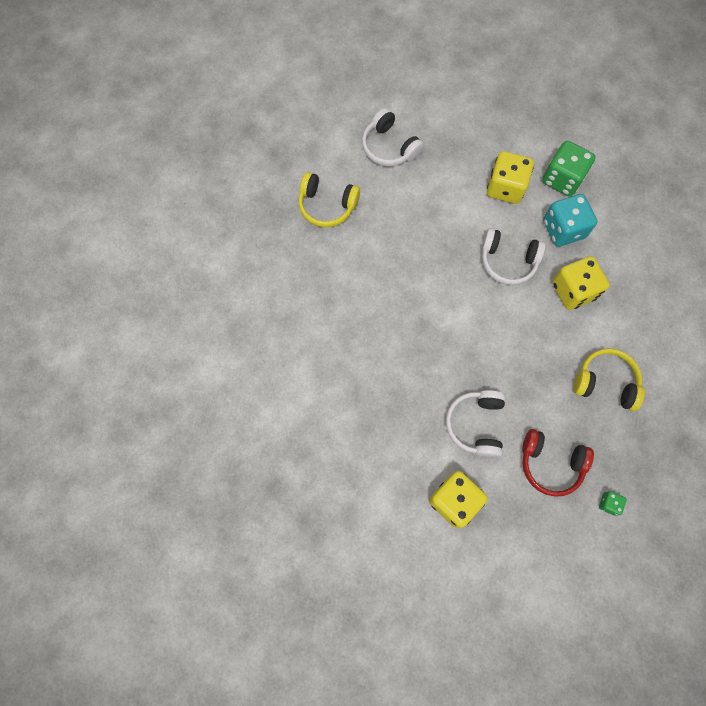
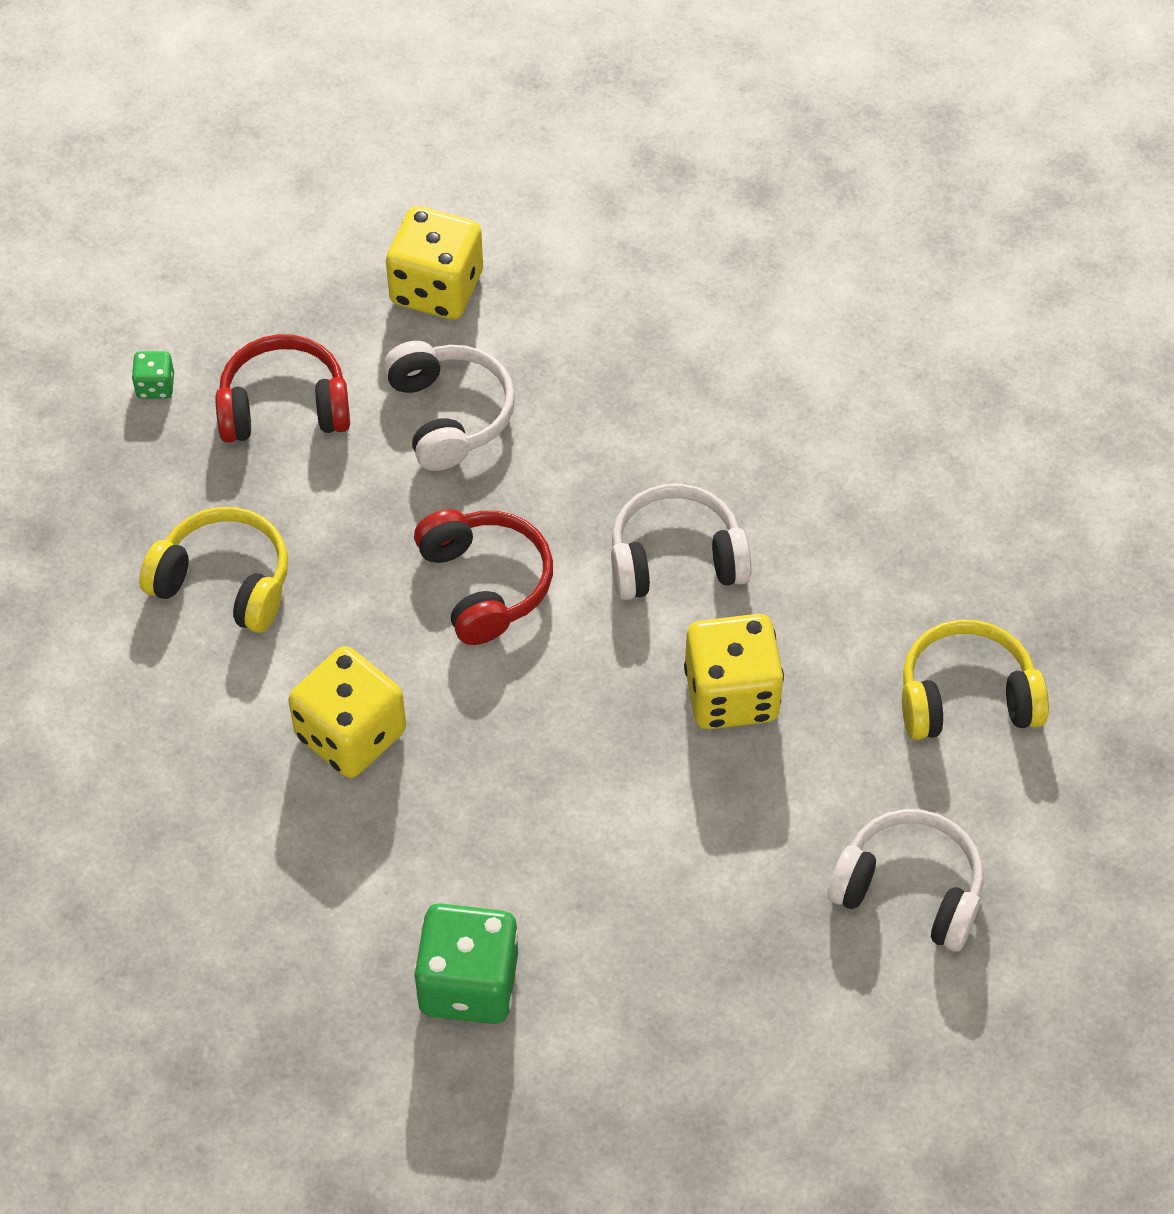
camera: 155 degrees right, 15 degrees down
white headphones [482,228,546,285] -> white headphones moved to [611,484,752,600]
yellow dice [487,151,534,204] -> yellow dice moved to [684,614,784,729]
turquoise dice [543,194,598,247] -> none
yellow headphones [573,348,645,411] -> yellow headphones turned 150 degrees counterclockwise [139,507,288,633]
none -> red headphones [414,509,553,645]

